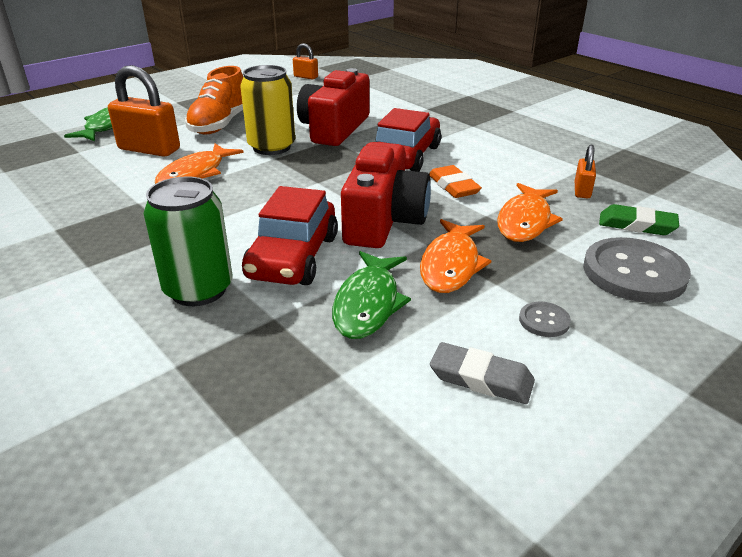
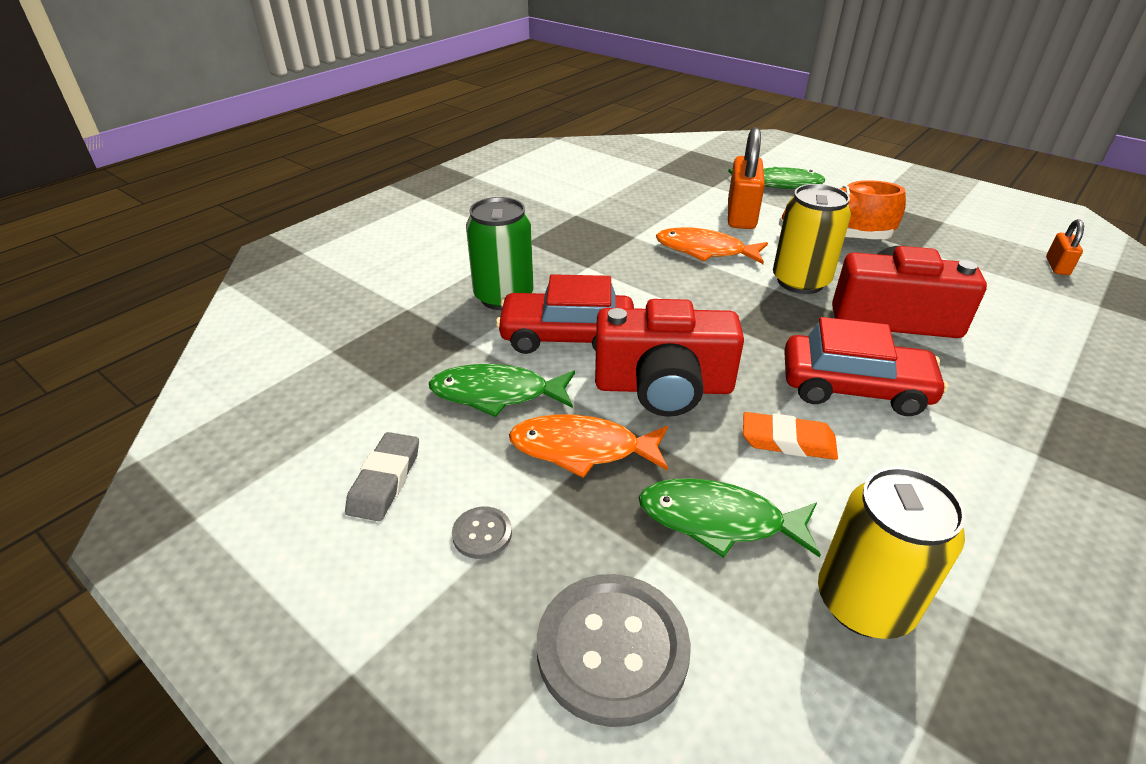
camera: 80 degrees right, 5 degrees up
orange eraser [429,165,482,198] -> orange eraser turned 45 degrees clockwise [743,412,838,460]
orange fish [497,183,563,242] -> green fish [639,478,821,558]
orange padlock [575,145,596,199] -> yellow can [818,467,966,639]
green eraser [599,204,679,235] -> none

